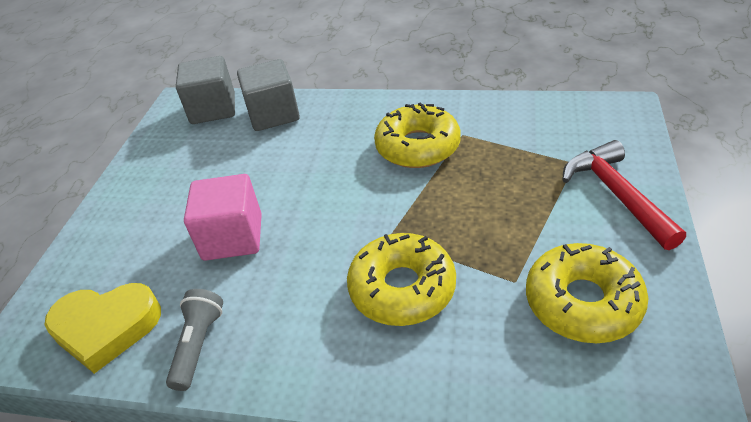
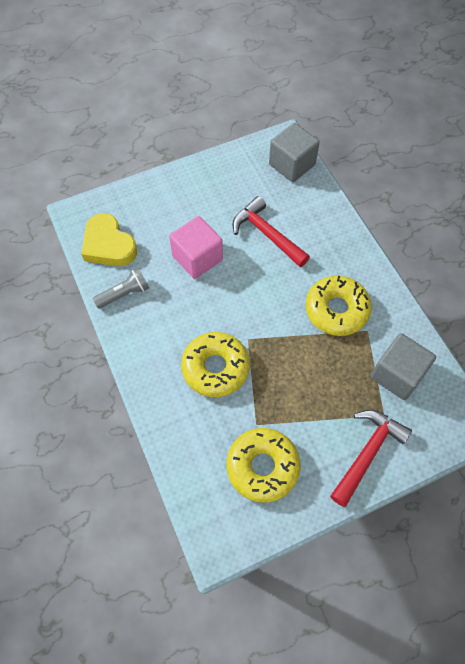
camera: 50 degrees right, 20 degrees up
grey cube [237,59,300,131] -> grey cube moved to [371,333,436,400]
none -> red hammer [232,196,310,267]

